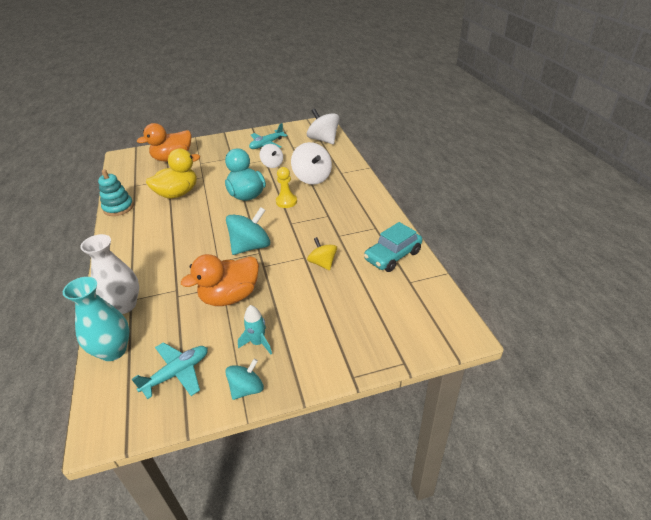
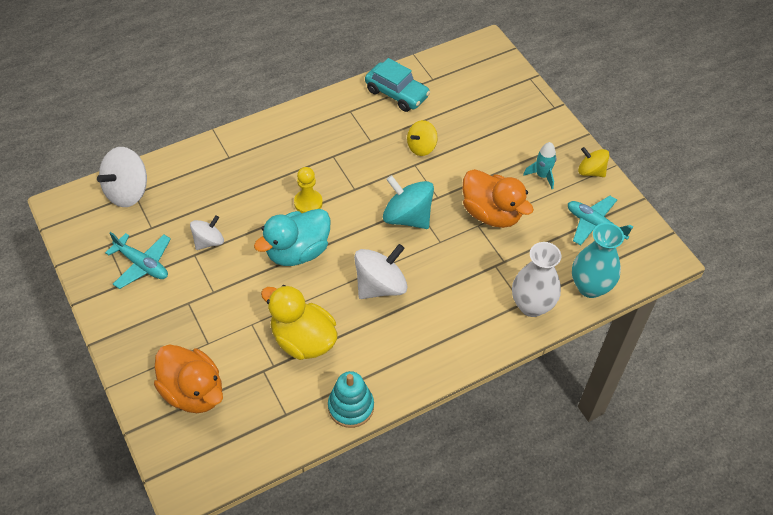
camera: 105 degrees left, 15 degrees up
turquoise spinning top [225,359,264,400] -> yellow spinning top [578,147,609,177]
white spinning top [291,142,332,185] -> white spinning top moved to [354,244,408,299]

